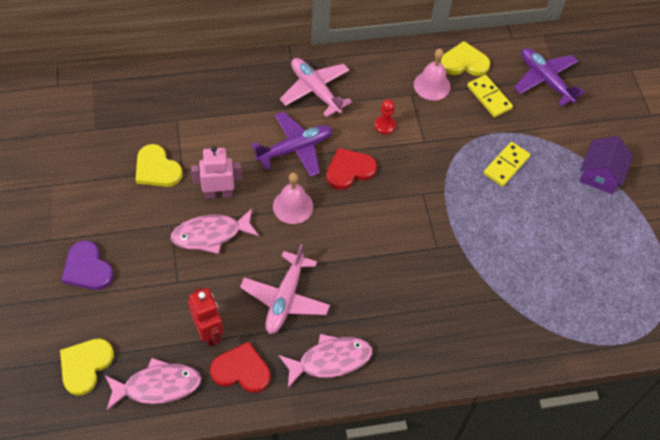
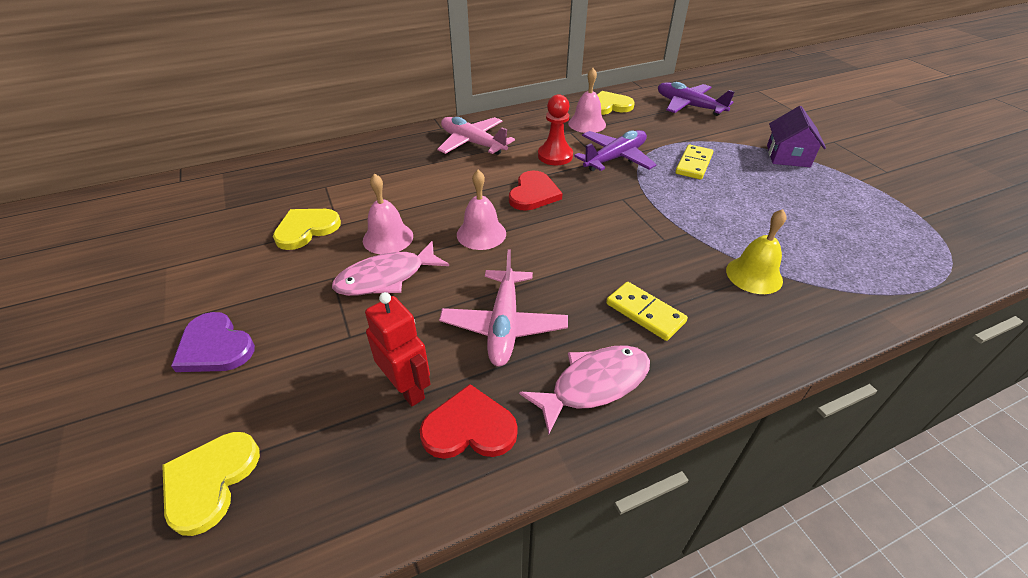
camera: 10 degrees left, 15 degrees down
pink fish [105,358,201,410] -> none
yellow heart [136,144,183,187] -> yellow heart turned 105 degrees clockwise [273,209,341,250]
pink robot [191,146,242,199] -> pink bell [363,173,413,254]
purple plane [251,111,332,177] -> purple plane moved to [574,130,657,171]
red heart [326,148,377,190] -> red heart turned 150 degrees clockwise [509,171,563,211]
red pawn [374,99,396,134] -> red pawn [538,94,573,165], size x1.51
yellow domino [467,75,513,117] -> yellow domino moved to [606,282,688,341]
none -> yellow bell [726,209,787,294]

